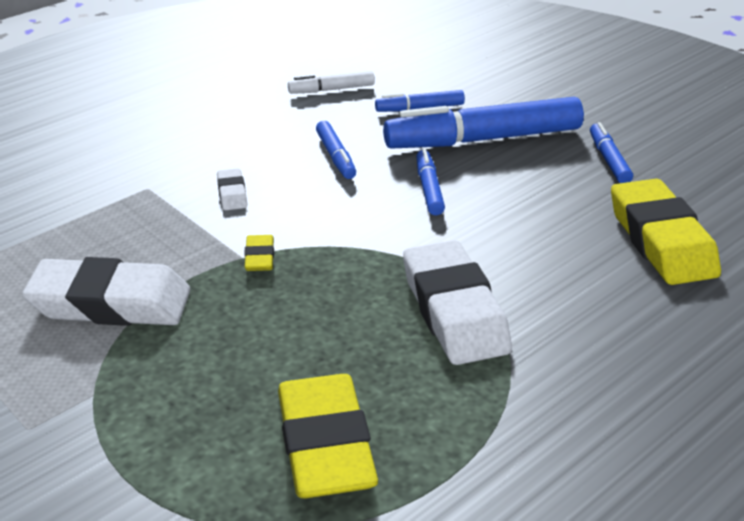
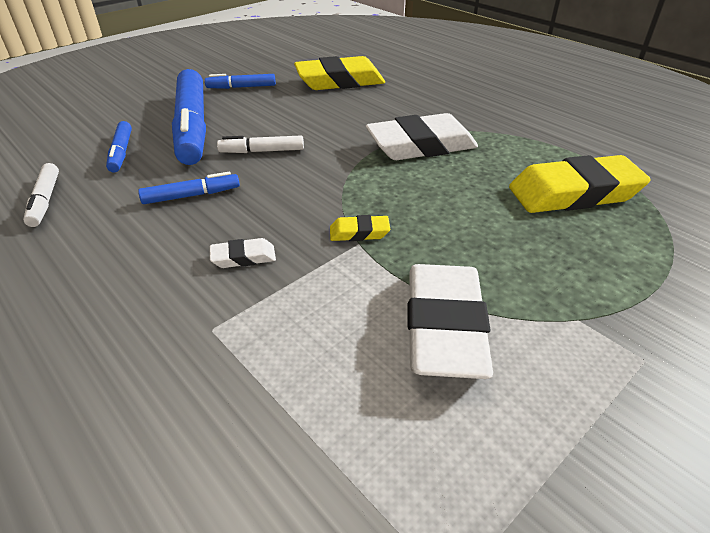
camera: 90 degrees left, 5 degrees up
blue marker [416,149,445,215] -> white marker [217,136,304,153]

